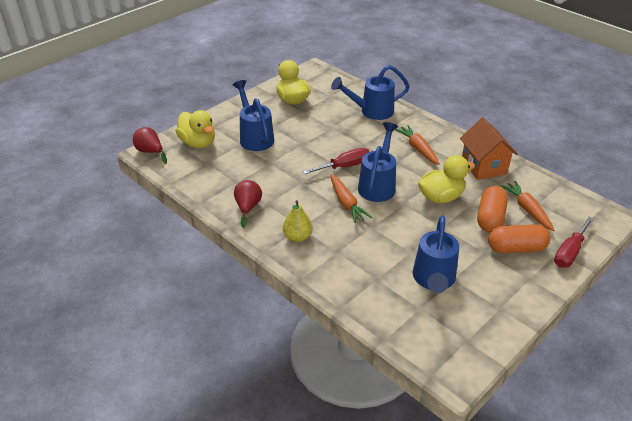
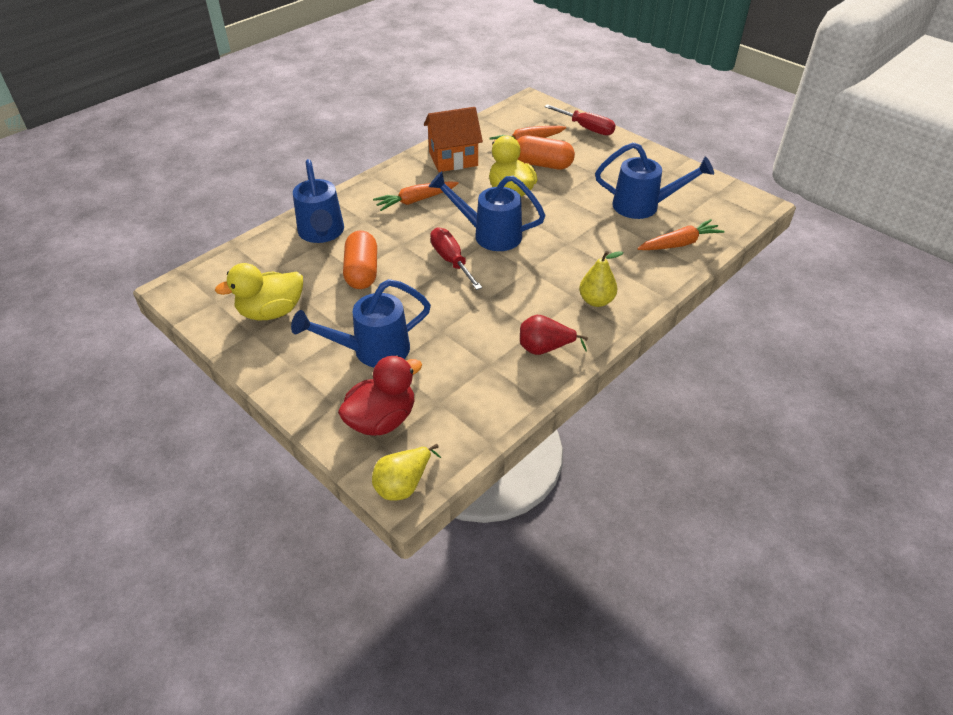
camera: 90 degrees left, 5 degrees up
red pear [133,127,167,164] -> yellow pear [372,444,441,501]
yellow duck [176,110,215,148] -> red duck [338,355,422,436]
orange carrot [330,174,372,223] -> orange carrot moved to [637,219,725,250]
orange capsule [488,224,550,253] -> orange capsule moved to [343,231,377,289]

